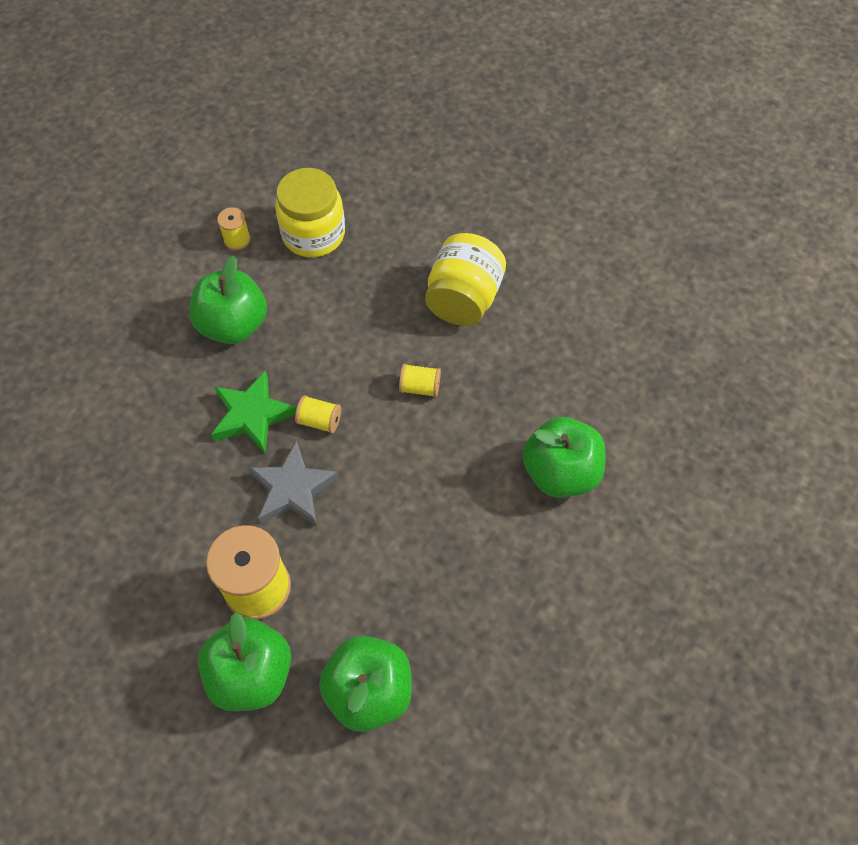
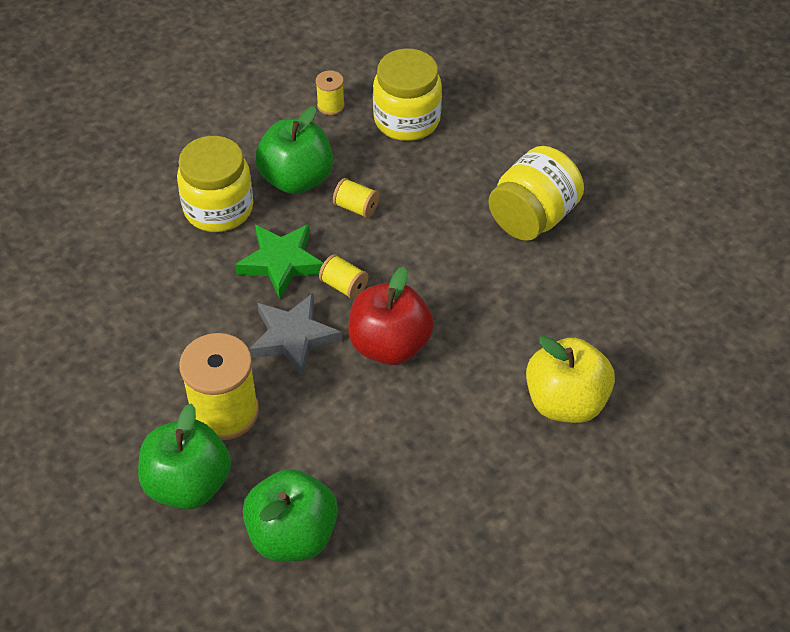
camera: 20 degrees right, 10 degrees down
yellow spool [399,364,441,397] -> yellow spool moved to [333,178,380,218]
green apple [523,417,606,498] -> yellow apple [526,336,615,423]
none -> yellow jar [177,136,253,232]
none -> red apple [348,267,434,365]

